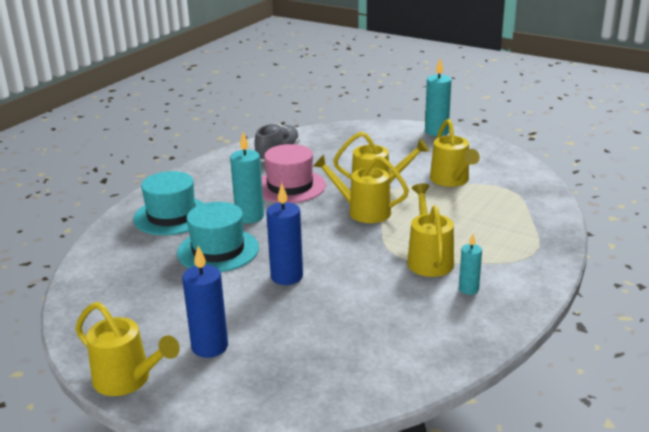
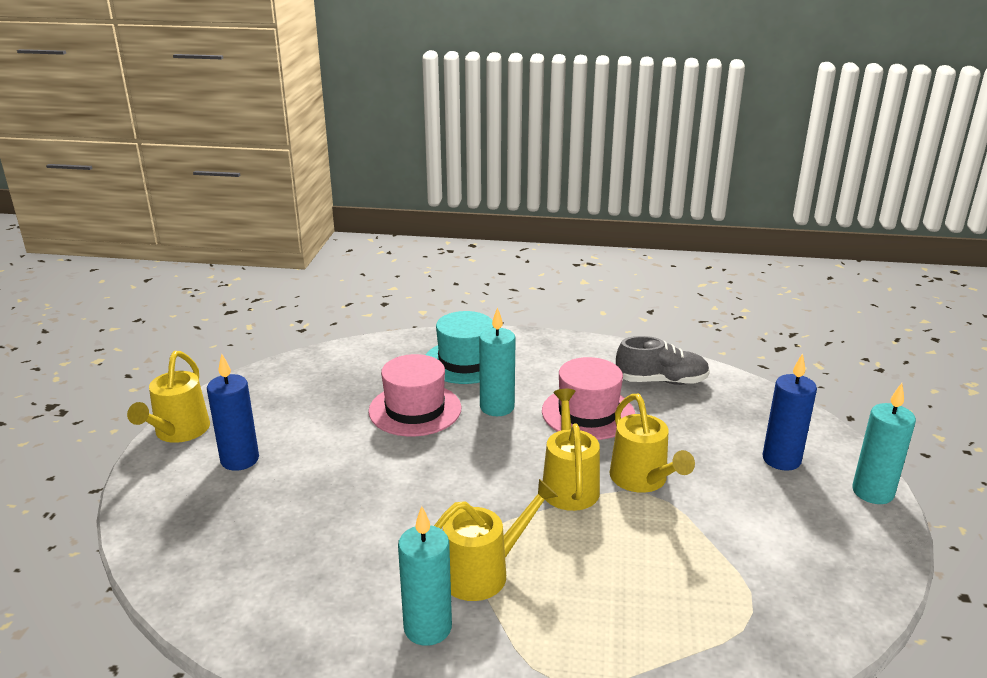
camera: 65 degrees right, 0 degrees up
turquoise hat [177,202,259,272] -> pink hat [368,354,461,436]
blue candle [266,183,303,285] -> blue candle moved to [762,353,817,471]
yellow watering can [430,119,480,187] -> none
turquoise candle [459,234,482,295] -> turquoise candle [398,506,452,646], size x1.67

